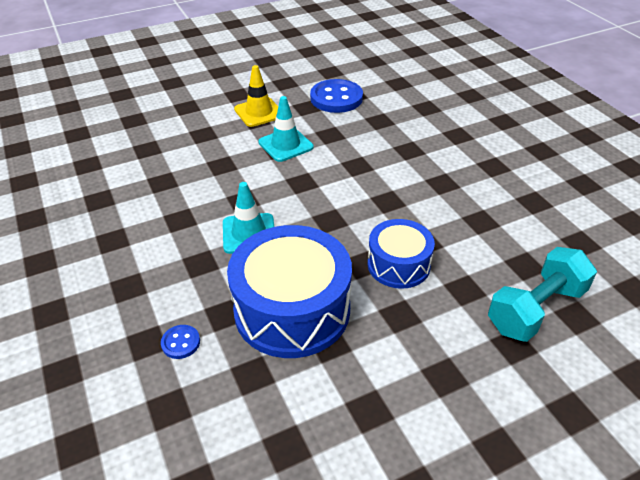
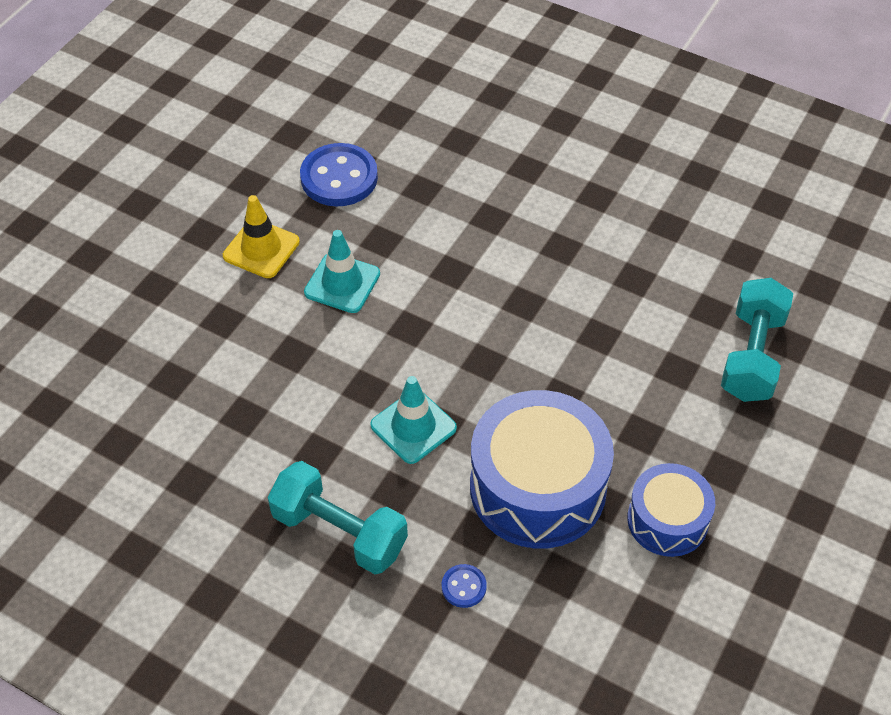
camera: 35 degrees left, 10 degrees up
blue drum [367,219,435,289] -> blue drum moved to [627,463,715,557]
none -> turquoise dumbbell [268,461,408,574]

